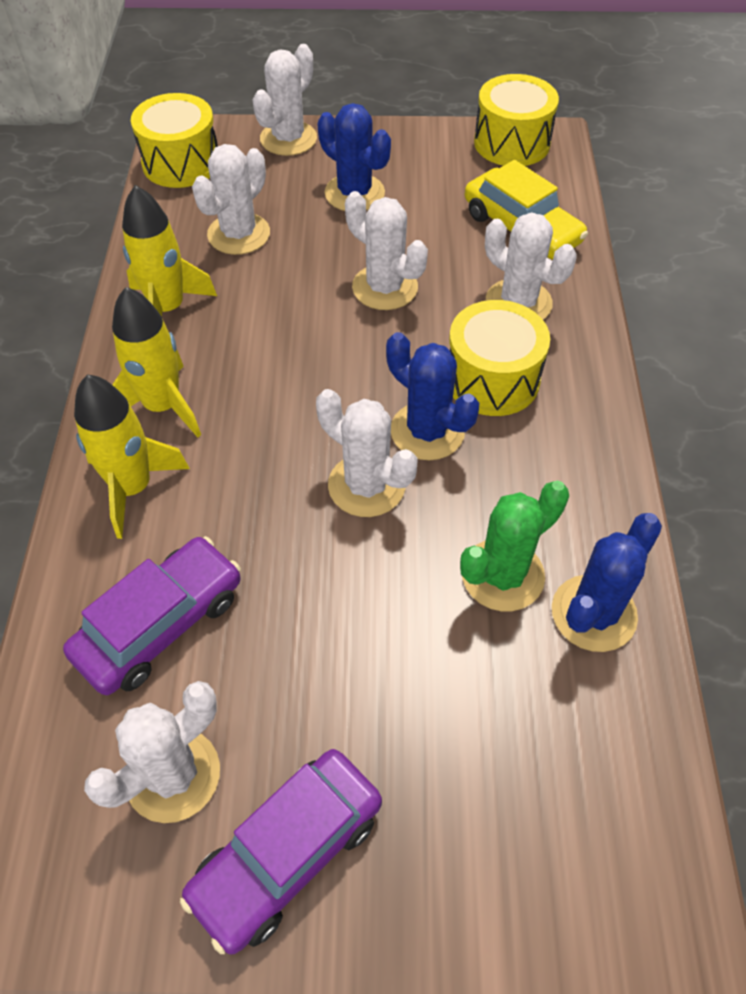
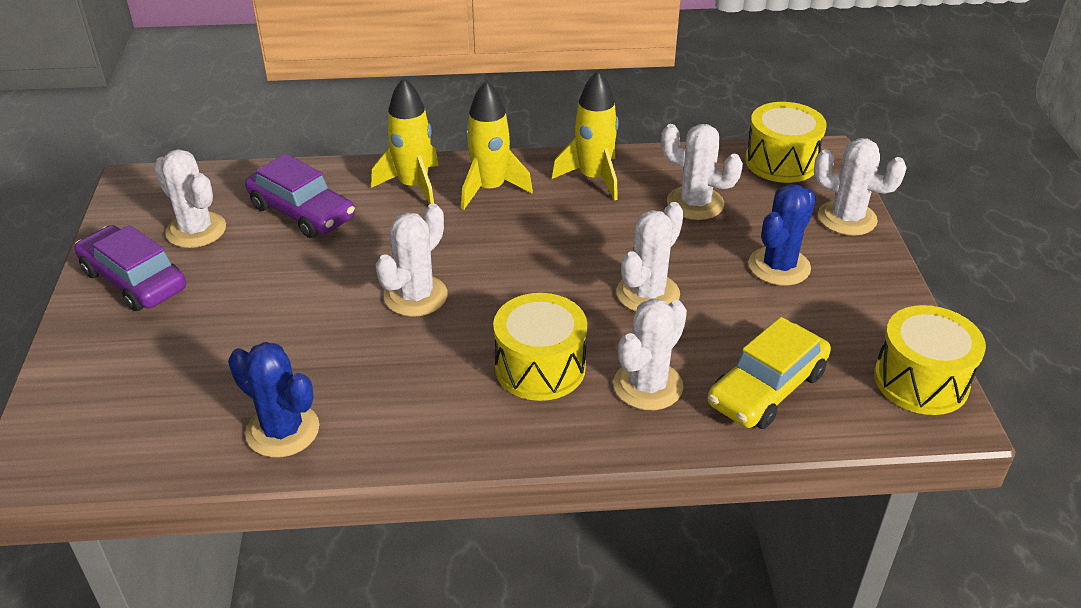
camera: 85 degrees right, 15 degrees down
blue cactus [386,332,479,460] -> none
green cactus [460,481,569,611] -> none

